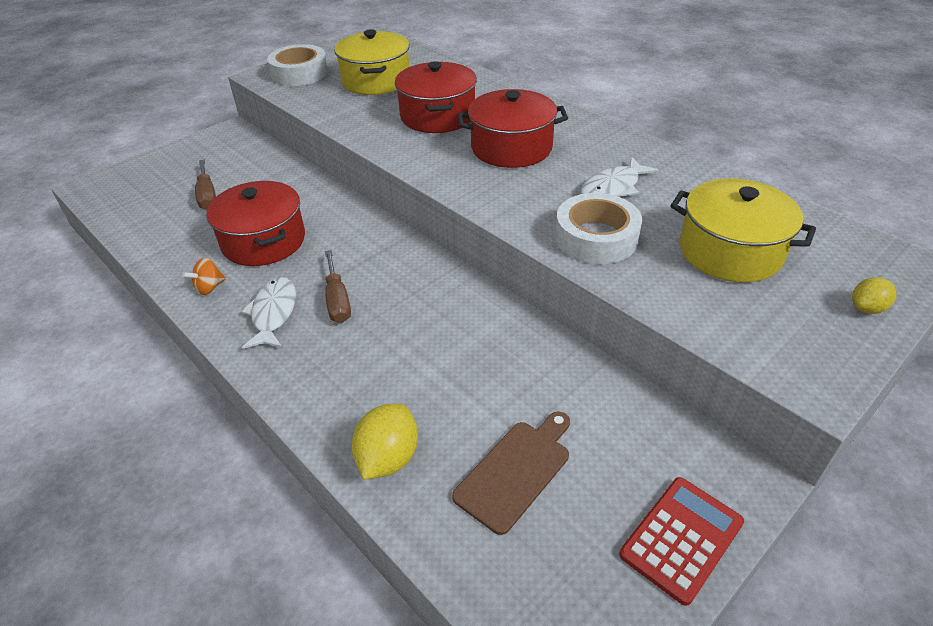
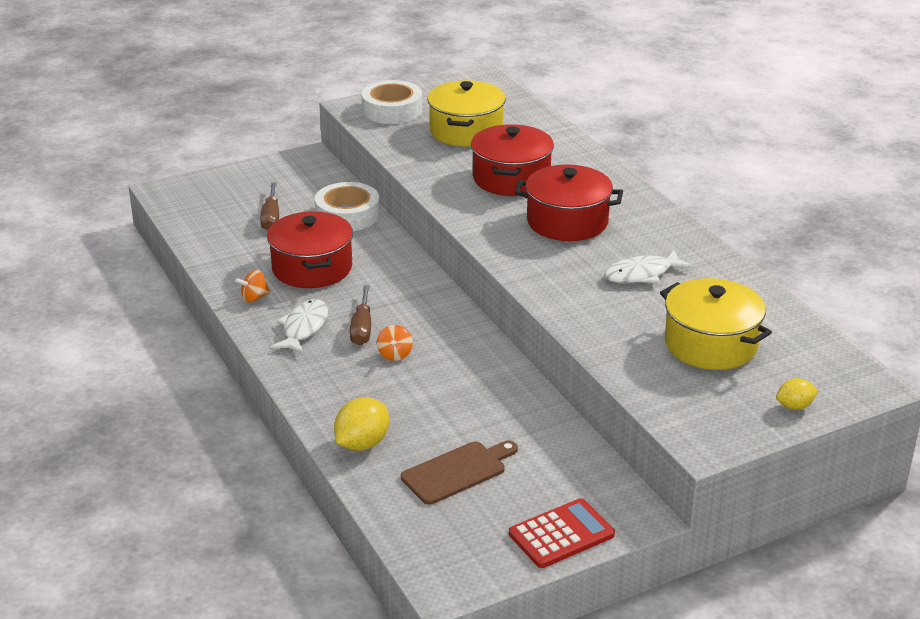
camera: 15 degrees right, 10 degrees down
white tape [555,193,642,264] -> white tape moved to [315,182,380,231]
none -> orange spinning top [377,325,413,361]

